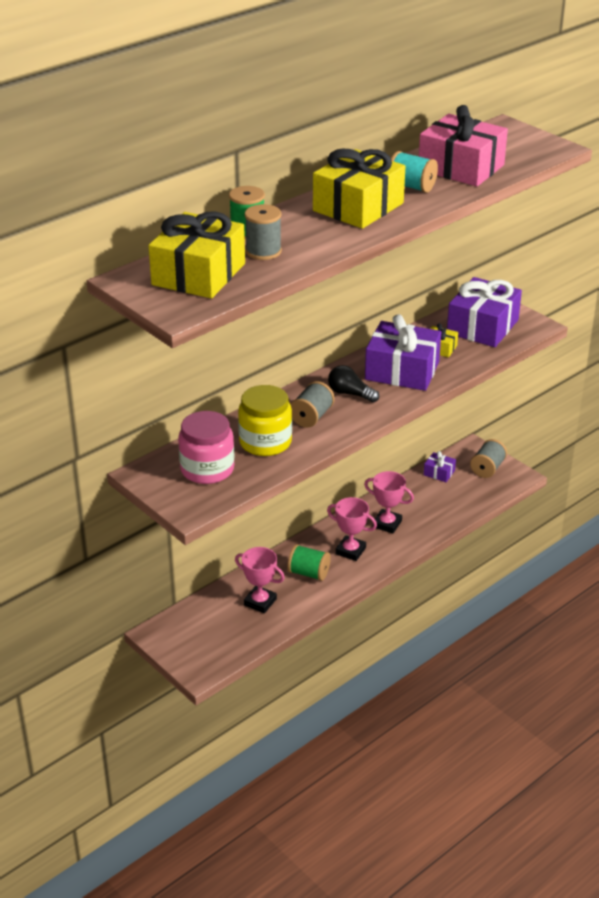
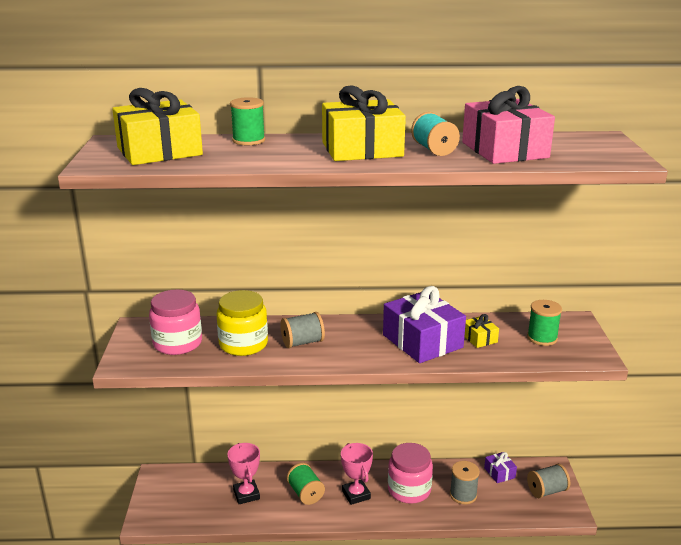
camera: 40 degrees right, 10 degrees down
grey spool [245,204,282,260] -> grey spool moved to [450,461,480,504]
black light bulb [328,365,379,402] -> none
pink trophy [364,471,414,534] -> pink jar [388,443,433,504]
purple gift [447,277,522,347] -> green spool [527,300,562,346]

